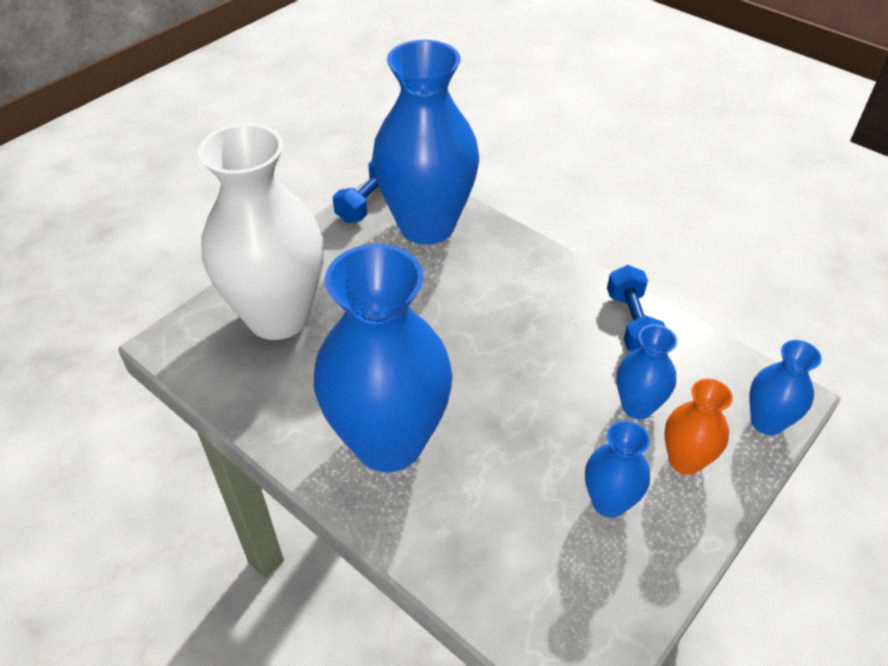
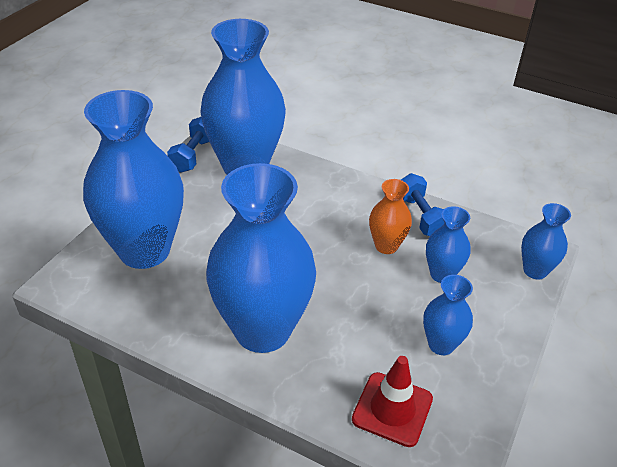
camera: 15 degrees left, 5 degrees down
white vase [198,123,324,340] -> blue vase [83,90,184,269]
orange vase [665,379,733,475] -> orange vase moved to [369,179,412,254]
none -> red traffic cone [352,356,433,447]

